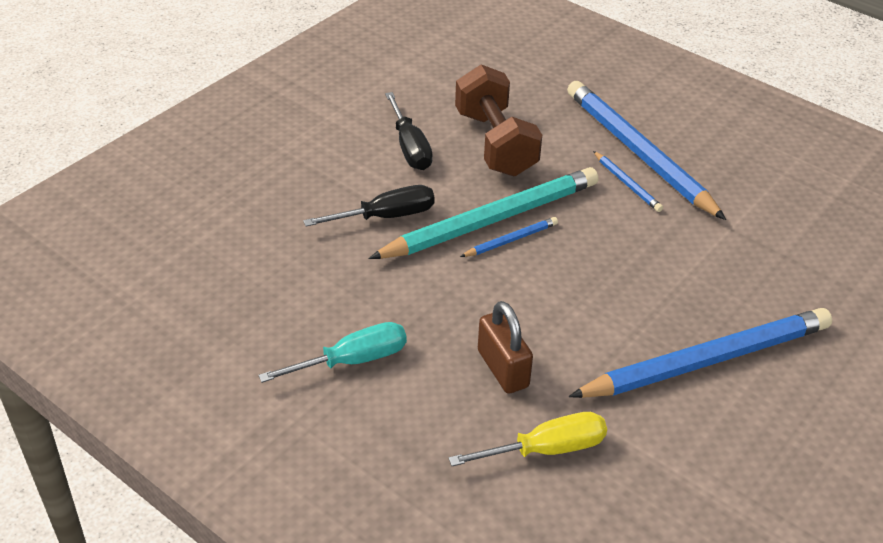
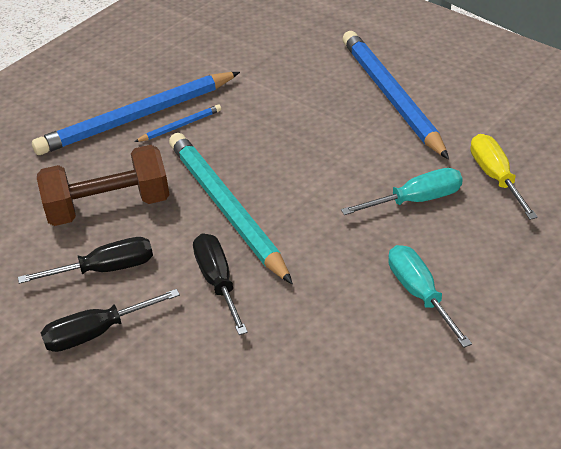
camera: 85 degrees left, 0 degrees up
blue pencil [460,217,558,257] -> none
brown padlock [478,301,533,394] -> turquoise screwdriver [341,168,463,215]
none -> black screwdriver [41,289,180,352]

